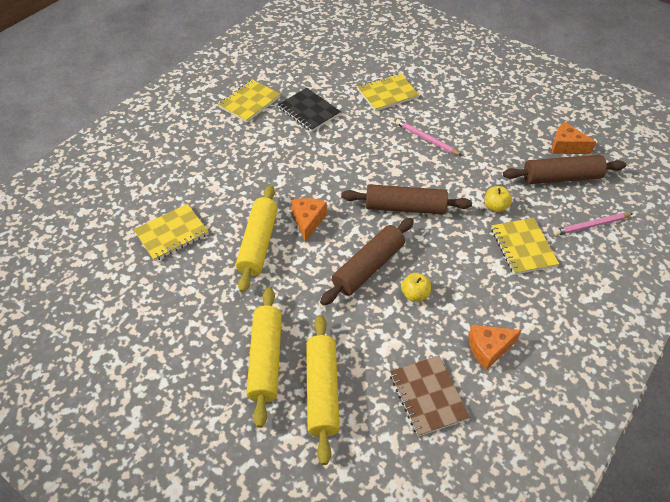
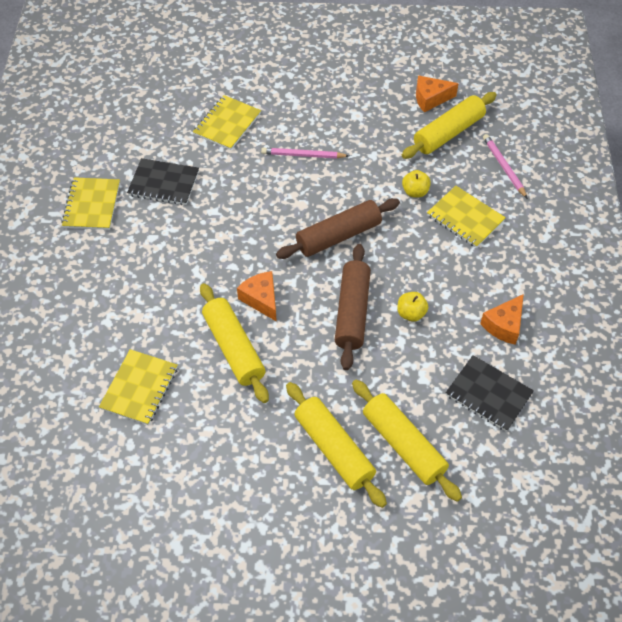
camera: 35 degrees left, 5 degrees up
brown notebook [390,355,470,437] -> black notebook [446,355,534,432]
brown rolling pin [503,155,626,184] -> yellow rolling pin [402,92,497,159]
pink pencil [554,213,633,236] -> pink pencil turned 120 degrees clockwise [483,134,528,199]

